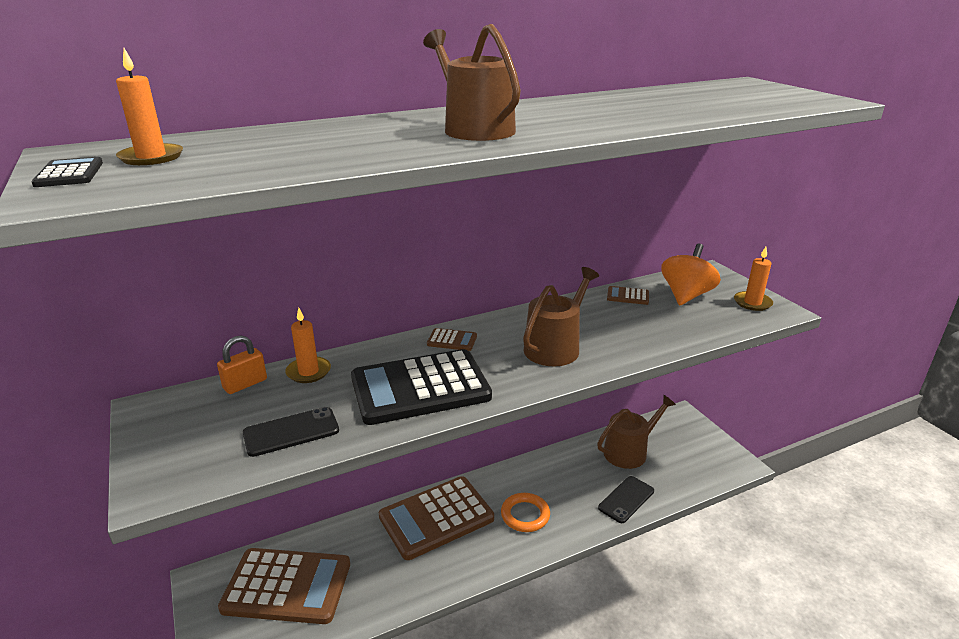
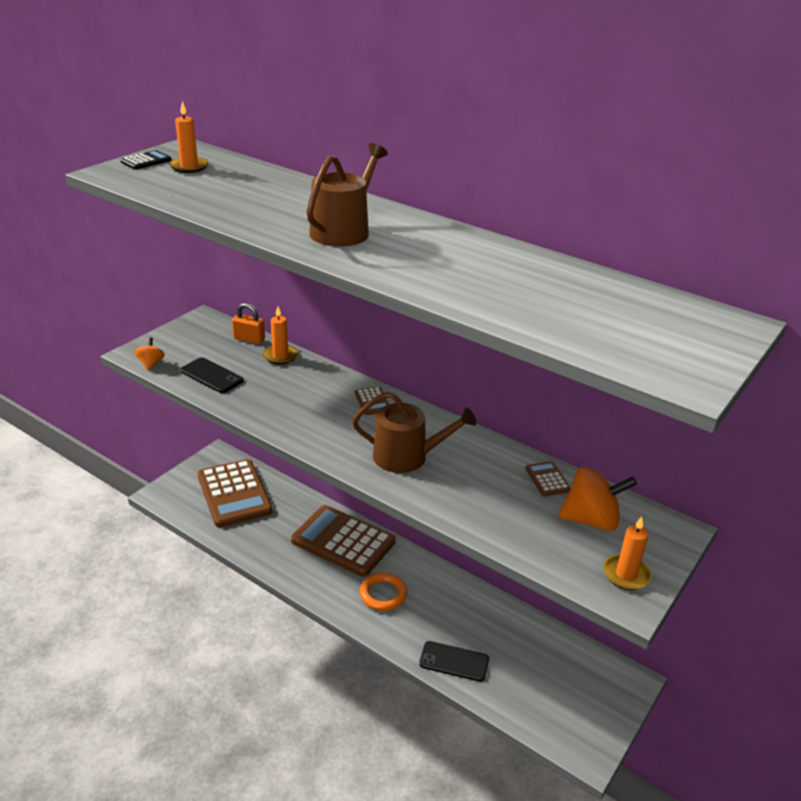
camera: 60 degrees right, 5 degrees up
black calculator [351,349,492,425] -> none
brown watering can [597,395,676,469] -> none
none -> orange spinning top [135,337,165,371]

